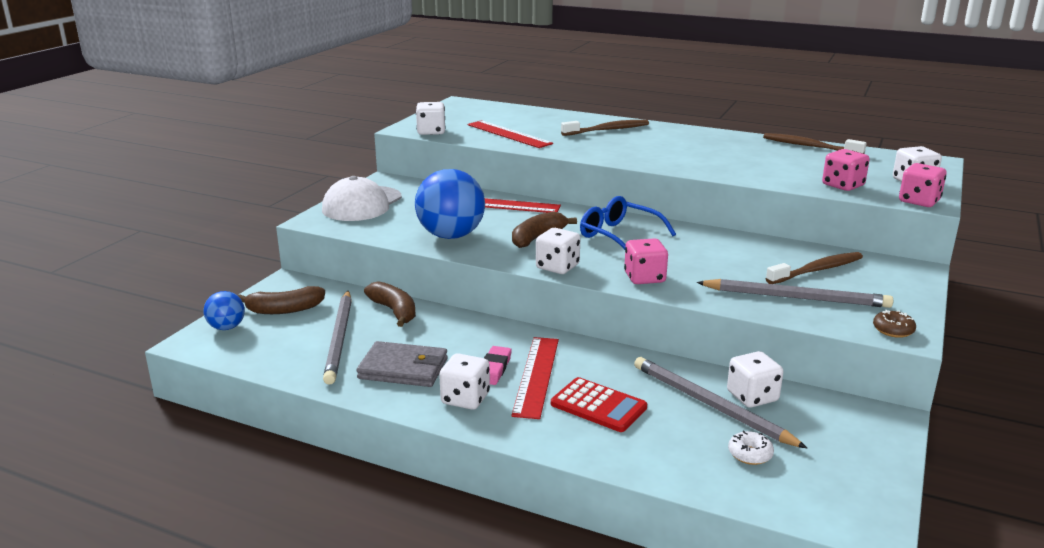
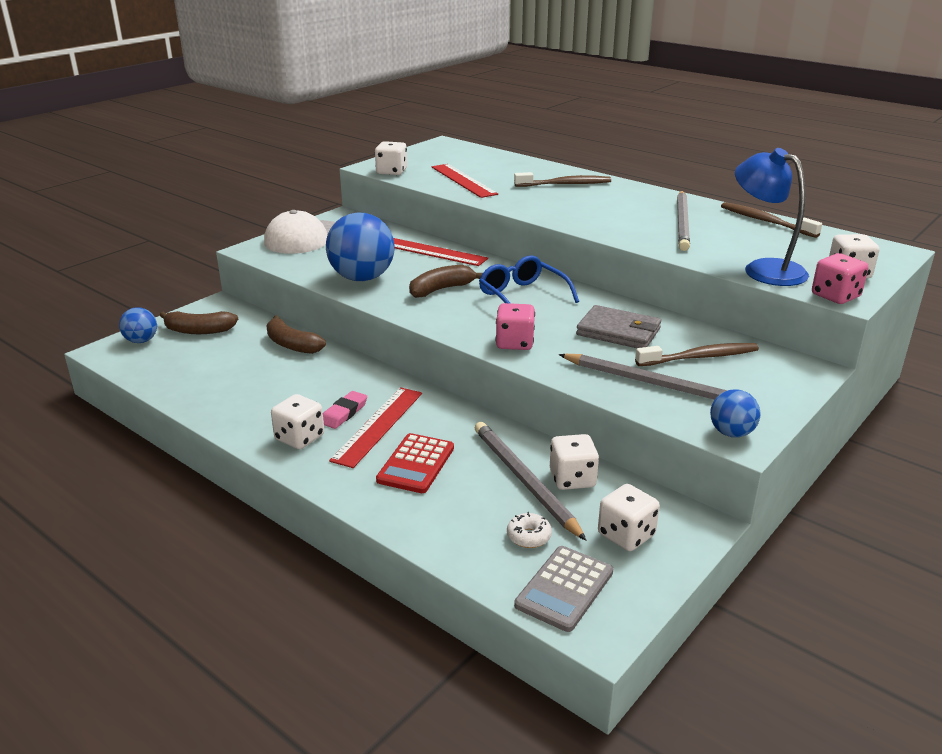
camera: 15 degrees right, 5 degrees up
grey pencil [323,291,352,385] -> grey pencil moved to [677,191,690,251]
grey wallet [357,341,448,387] -> grey wallet moved to [576,305,661,348]
brown banana [364,281,416,327] -> brown banana turned 150 degrees clockwise [266,316,326,354]
white dice [536,228,580,274] -> white dice moved to [598,484,660,551]
red calculator [551,377,647,432] -> red calculator turned 60 degrees clockwise [376,433,454,493]
pink dice [822,149,870,191] -> blue lamp [735,148,809,286]
brown donut [873,310,916,338] -> blue ball [710,389,761,437]
none -> grey calculator [514,546,613,632]

